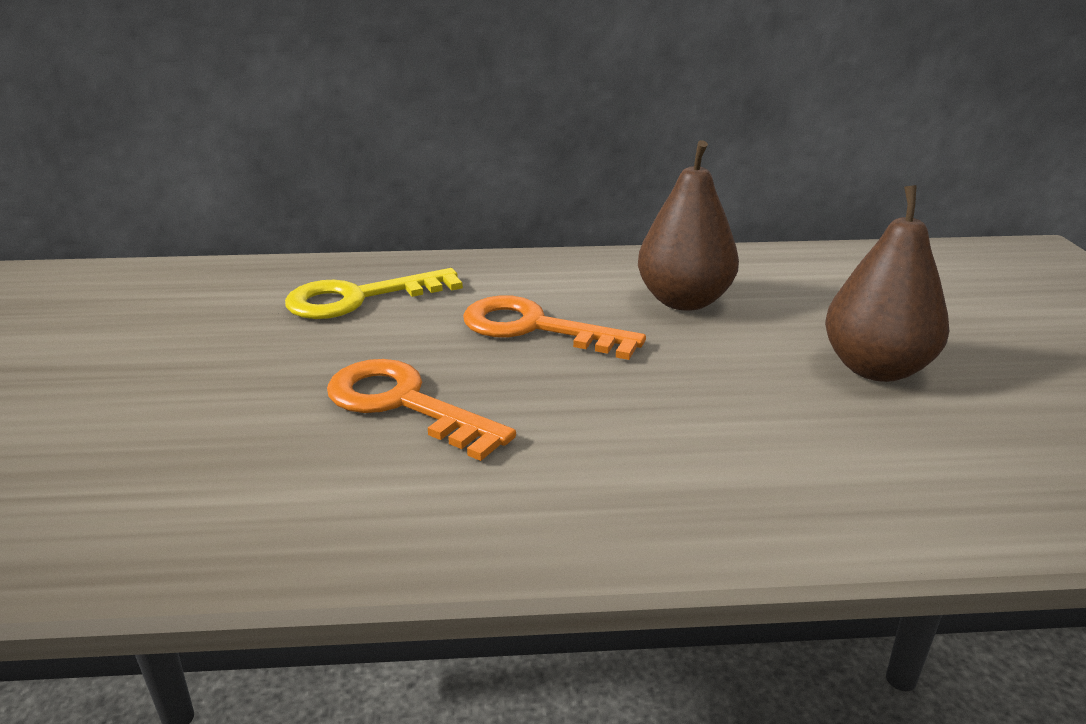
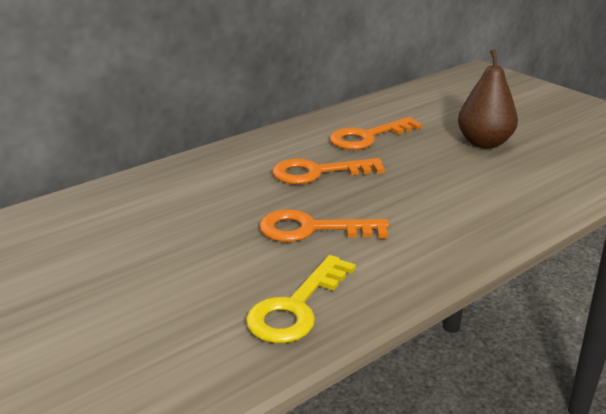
camera: 35 degrees left, 0 degrees up
yellow key [285,268,463,319] -> yellow key moved to [246,255,356,343]
brown pear [638,140,739,311] -> orange key [329,117,422,150]

